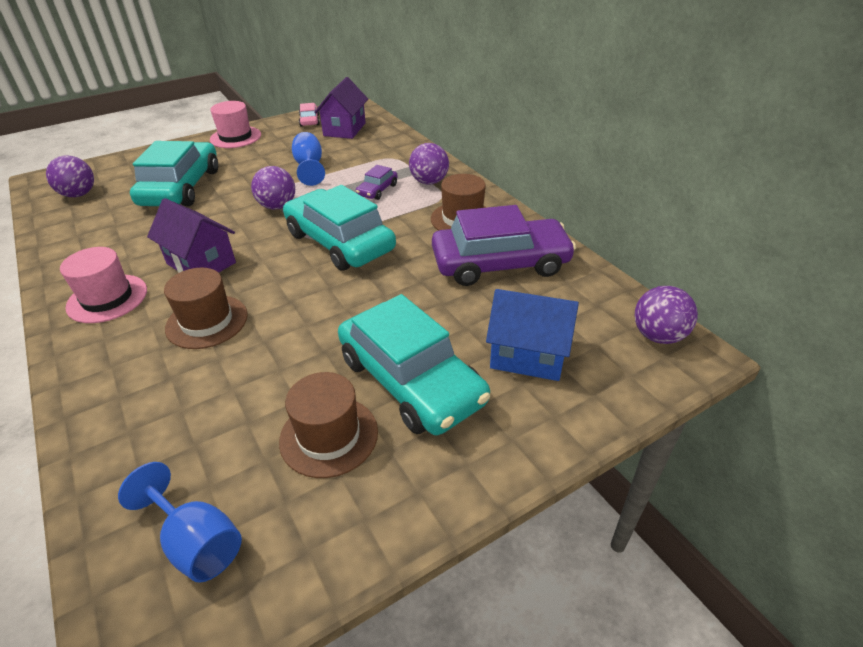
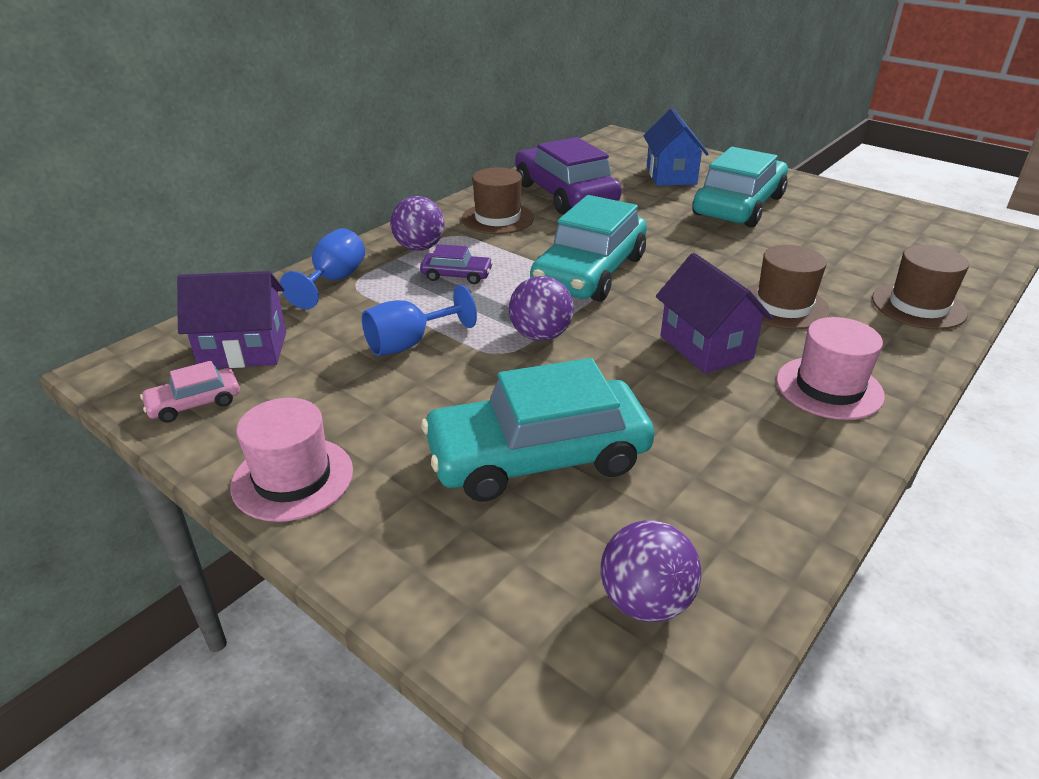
camera: 110 degrees left, 5 degrees down
blue goblet [118,462,242,582] -> blue goblet moved to [280,228,365,309]
purple house [147,198,236,273] -> purple house turned 45 degrees counterclockwise [656,253,773,374]
brown hat [279,372,378,478] -> brown hat moved to [872,245,969,329]
purple ball [635,286,698,344] -> none

